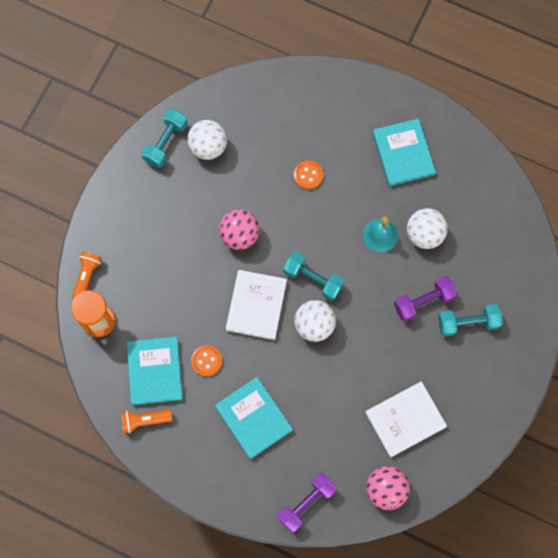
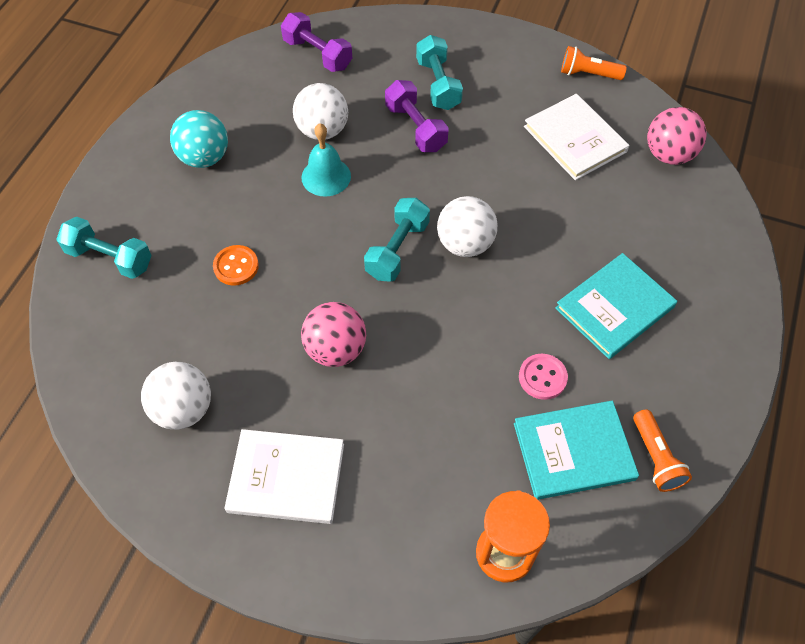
camera: 95 degrees left, 15 degrees down
orange flashlight [72,251,102,299] -> orange flashlight moved to [561,46,627,80]
turquoise dumbbell [141,109,188,168] -> turquoise dumbbell moved to [56,217,152,279]
orange button [191,345,222,376] -> pink button [519,354,568,400]
white book [226,270,287,340] -> white book moved to [224,429,344,524]
purple dumbbell [277,473,336,533] -> purple dumbbell moved to [281,12,352,72]
turquoise book [372,119,436,187] -> turquoise ball [170,110,228,168]

